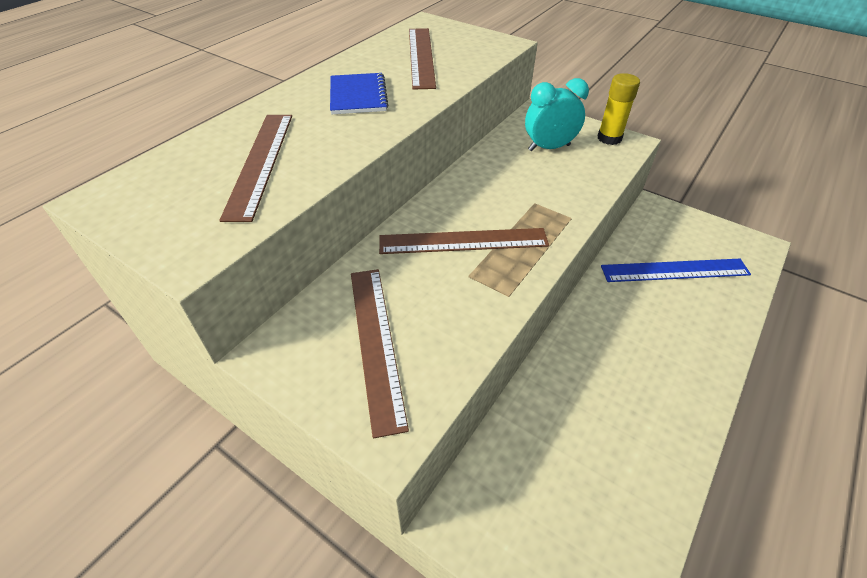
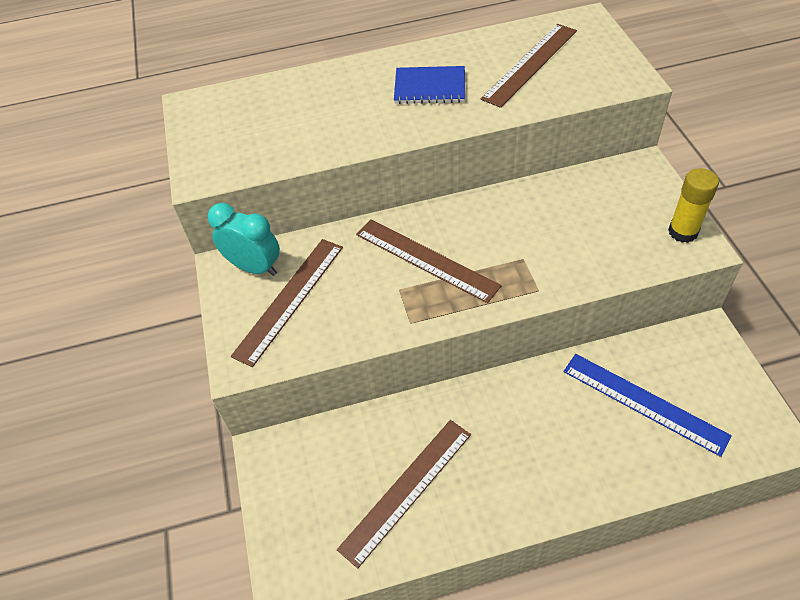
camera: 45 degrees right, 5 degrees up
brown ruler [219,115,292,222] -> brown ruler moved to [337,420,471,569]
blue notebook [330,73,388,114] -> blue notebook turned 60 degrees clockwise [394,66,465,104]
turquoise clock [525,78,589,151] -> turquoise clock moved to [208,203,280,276]

